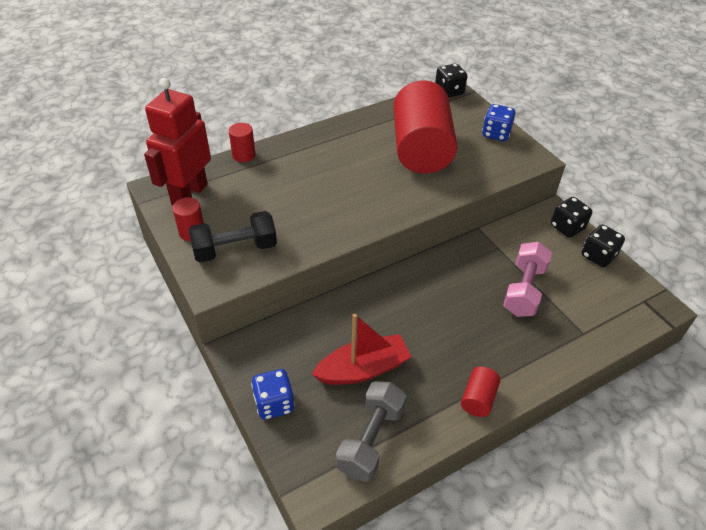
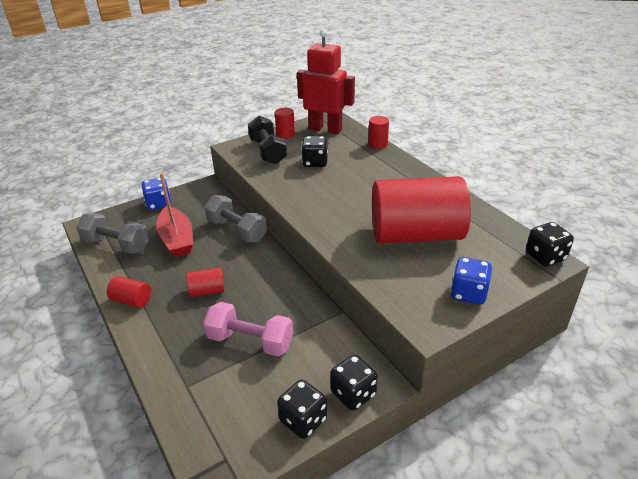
camera: 90 degrees right, 10 degrees down
none -> red cylinder [186,267,225,297]
none -> grey dumbbell [204,195,267,242]
none -> black dice [301,136,328,167]

